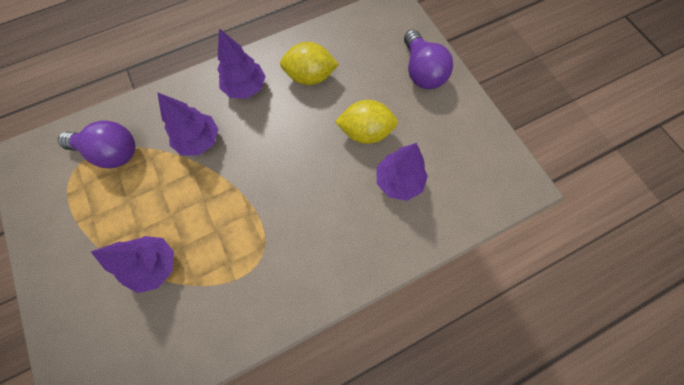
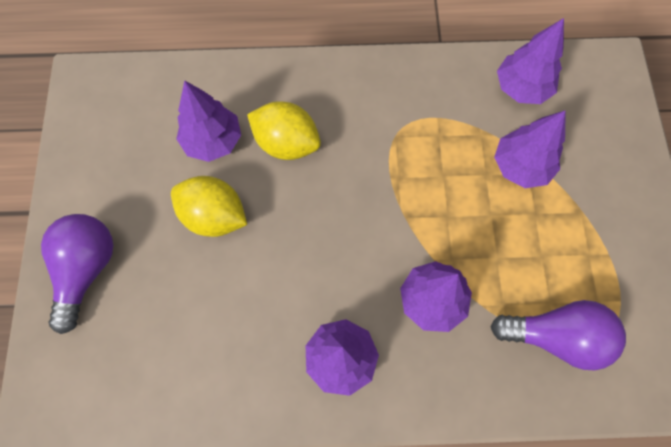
camera: 155 degrees left, 0 degrees up
purple light bulb [58,121,135,168] -> purple light bulb turned 150 degrees clockwise [490,300,626,370]
yellow lemon [280,42,339,85] -> yellow lemon moved to [247,101,321,160]
none -> purple tree [497,18,564,104]

